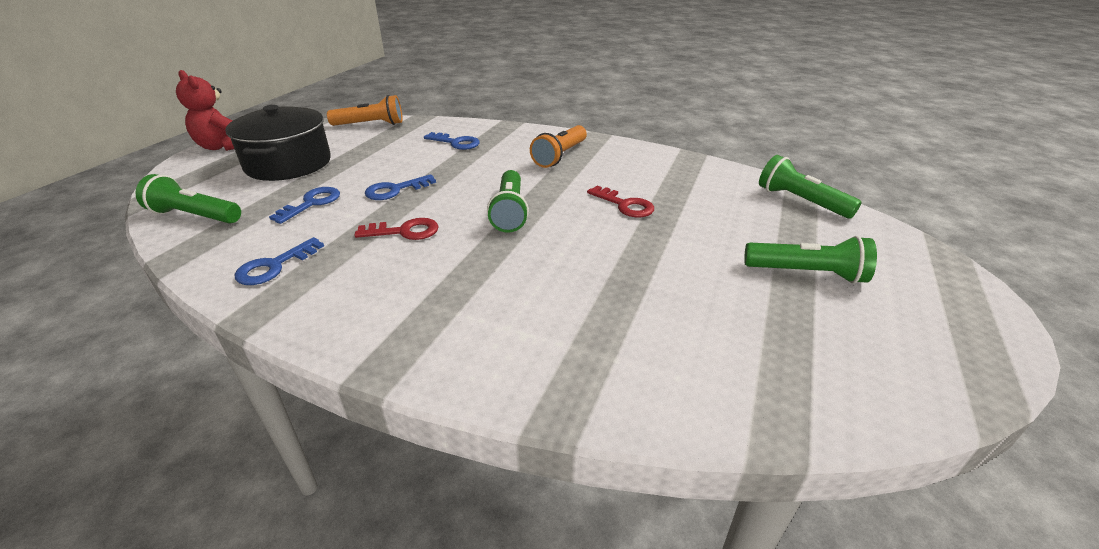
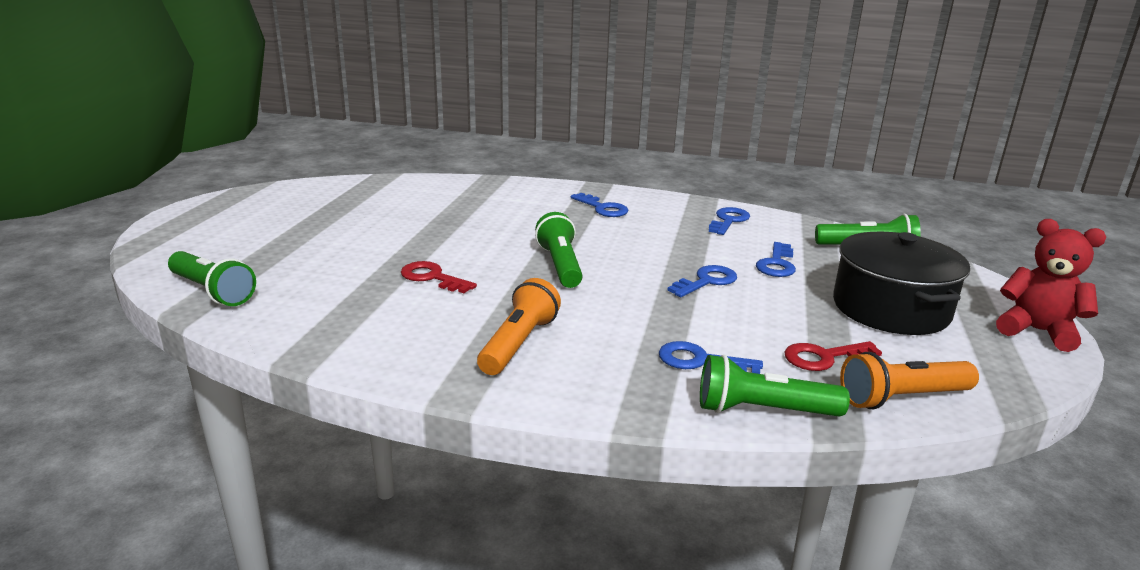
camera: 170 degrees right, 10 degrees down
red key [354,218,439,240] -> red key moved to [784,341,882,371]
green flashlight [744,236,877,284] -> green flashlight moved to [700,355,850,417]
none -> blue key [571,193,628,217]

